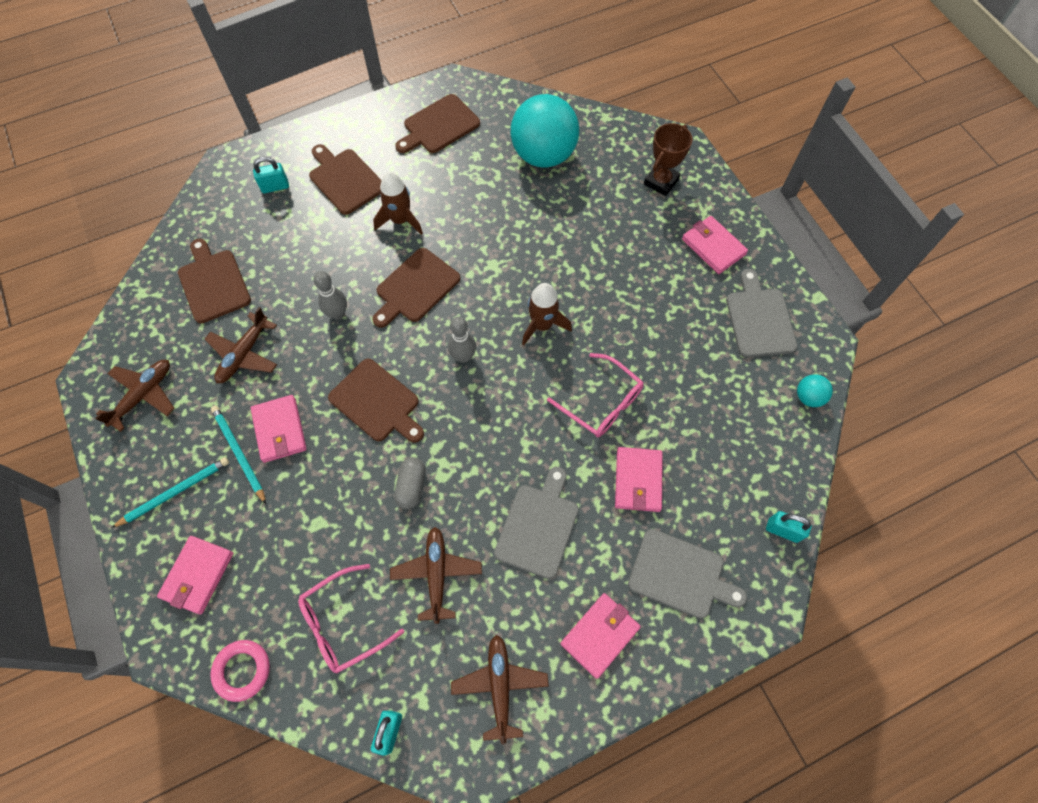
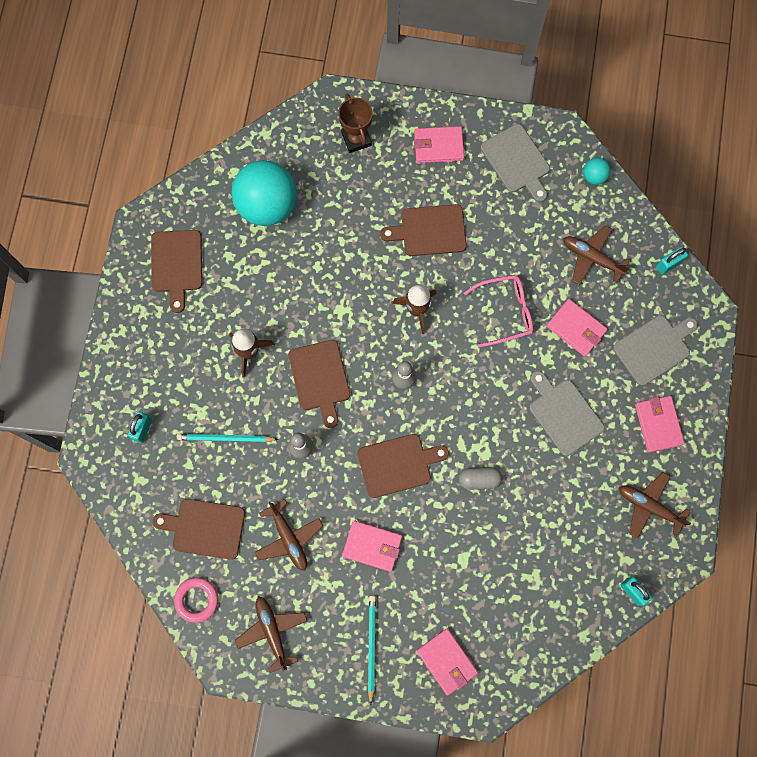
camera: 55 degrees left, 10 degrees up
pink ring [210,640,270,702] -> pink ring moved to [174,578,218,623]
turquoise pencil [211,406,266,504] -> turquoise pencil moved to [177,434,279,442]
pink glasses [298,564,404,674] -> none
brown cutting board [309,144,382,215] -> brown cutting board moved to [380,204,467,256]
brown plane [390,527,482,624] -> brown plane moved to [563,225,630,285]
grey capsule [394,457,426,509] -> grey capsule turned 45 degrees counterclockwise [459,467,502,490]
grey cutting board [726,269,798,358] -> grey cutting board turned 150 degrees counterclockwise [481,124,550,202]

